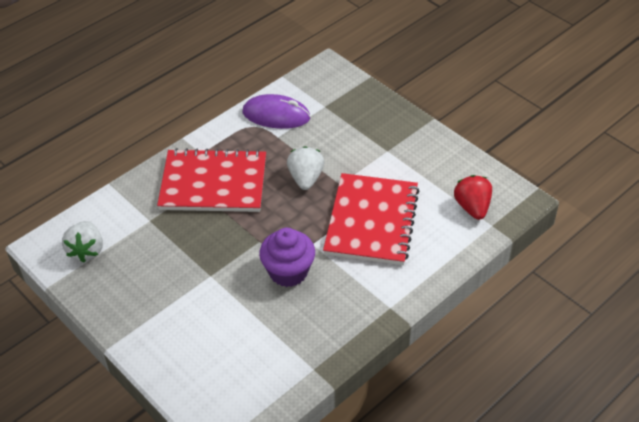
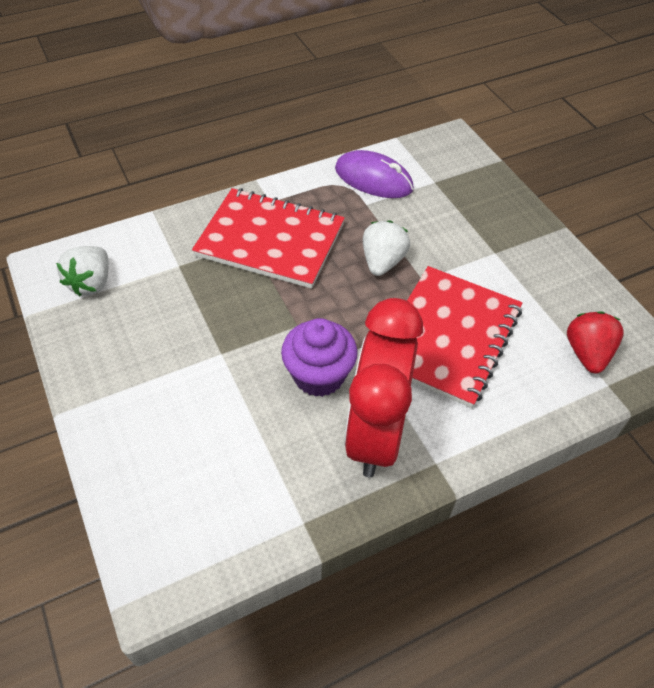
camera: 15 degrees right, 5 degrees up
none -> red clock [345,298,423,477]

